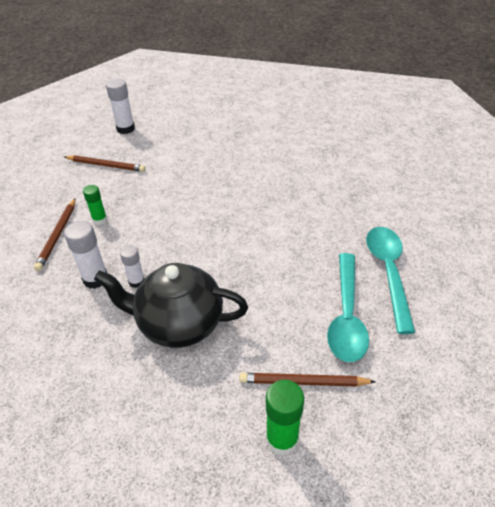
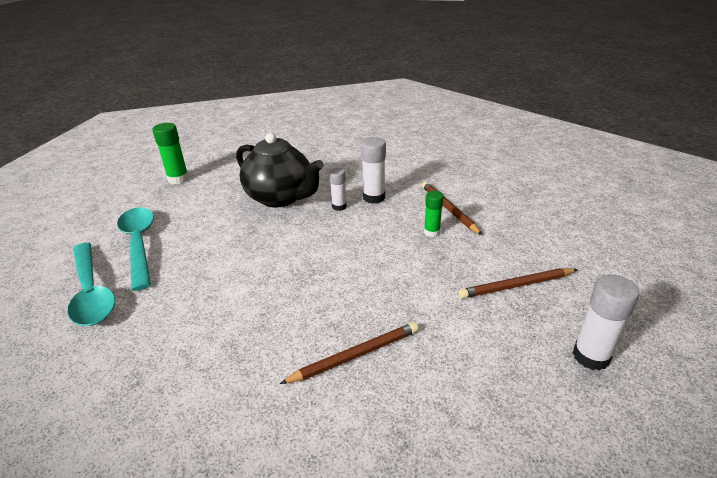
camera: 150 degrees right, 10 degrees down
black teapot [94,263,248,348] -> black teapot turned 60 degrees clockwise [236,133,324,207]
brown pencil [239,373,375,387] -> brown pencil moved to [280,322,419,384]

